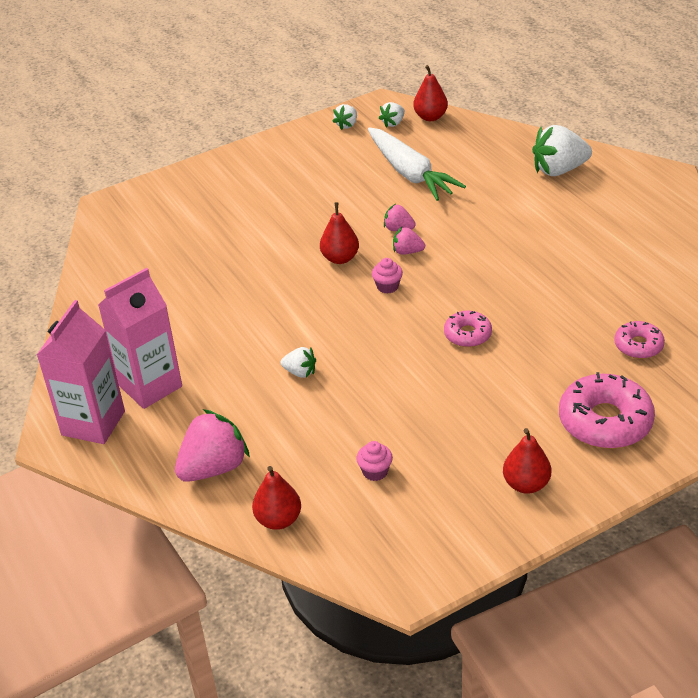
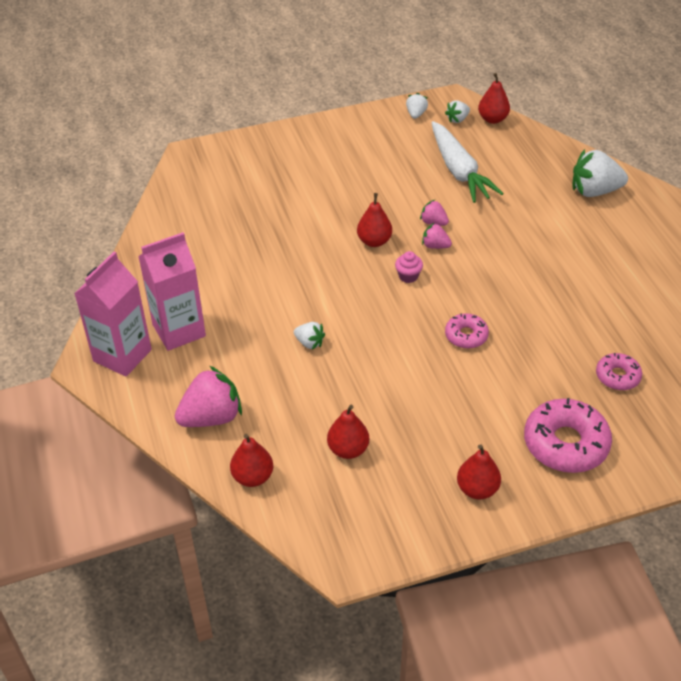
camera: 10 degrees right, 5 degrees up
white strawberry [332,104,357,130] -> white strawberry turned 150 degrees clockwise [406,93,428,119]
pink cupcake [356,441,393,481] -> red pear [327,405,369,459]

